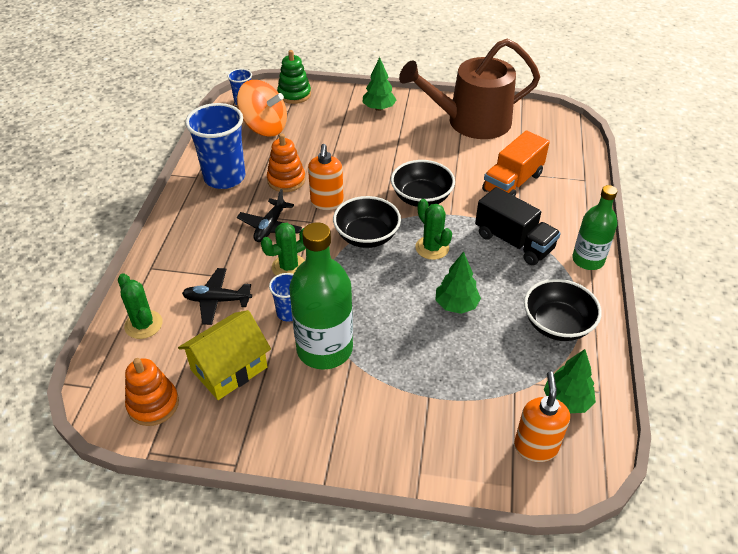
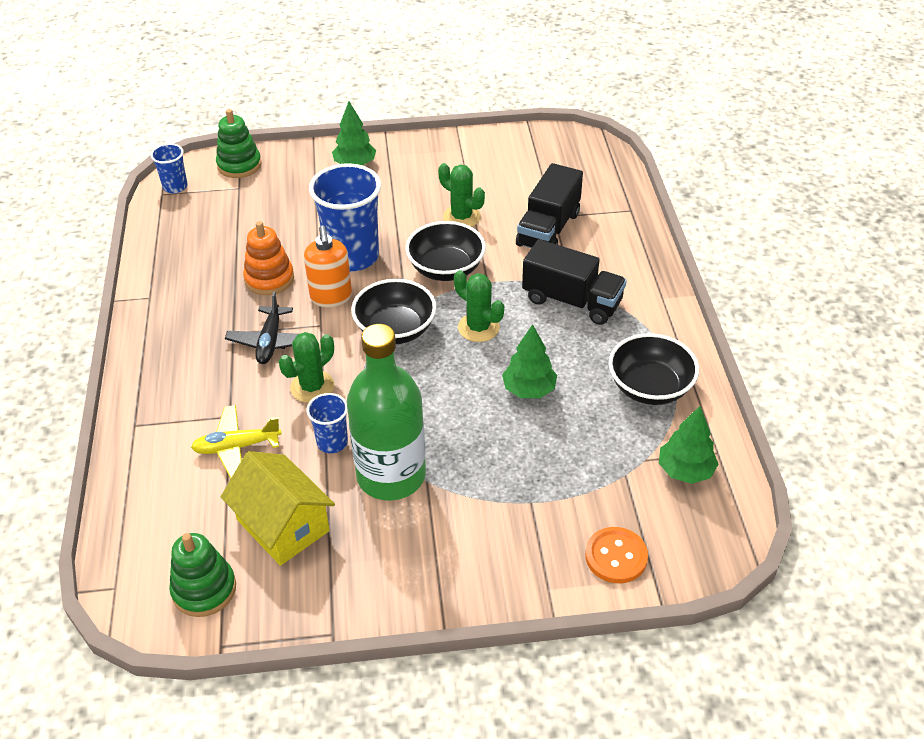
camera: 15 degrees left, 0 degrees up
green cactus [118,273,163,339] -> green cactus moved to [438,163,485,227]
orange stacking toy [125,358,179,426] -> green stacking toy [169,533,236,617]
yellow house [178,310,271,400] -> yellow house turned 75 degrees counterclockwise [221,451,335,566]
black plane [182,268,252,325] -> yellow plane [191,405,281,479]
blue cup [185,103,245,189] -> blue cup moved to [309,163,381,271]
orange spinning top [237,80,287,137] -> none
brown watering can [399,39,540,139] -> none
orange truck [482,131,550,196] -> black truck [516,163,583,248]
orange soap dispenser [514,372,570,462] -> none
green bottle [572,185,617,270] -> none
none -> orange button [585,527,648,583]

